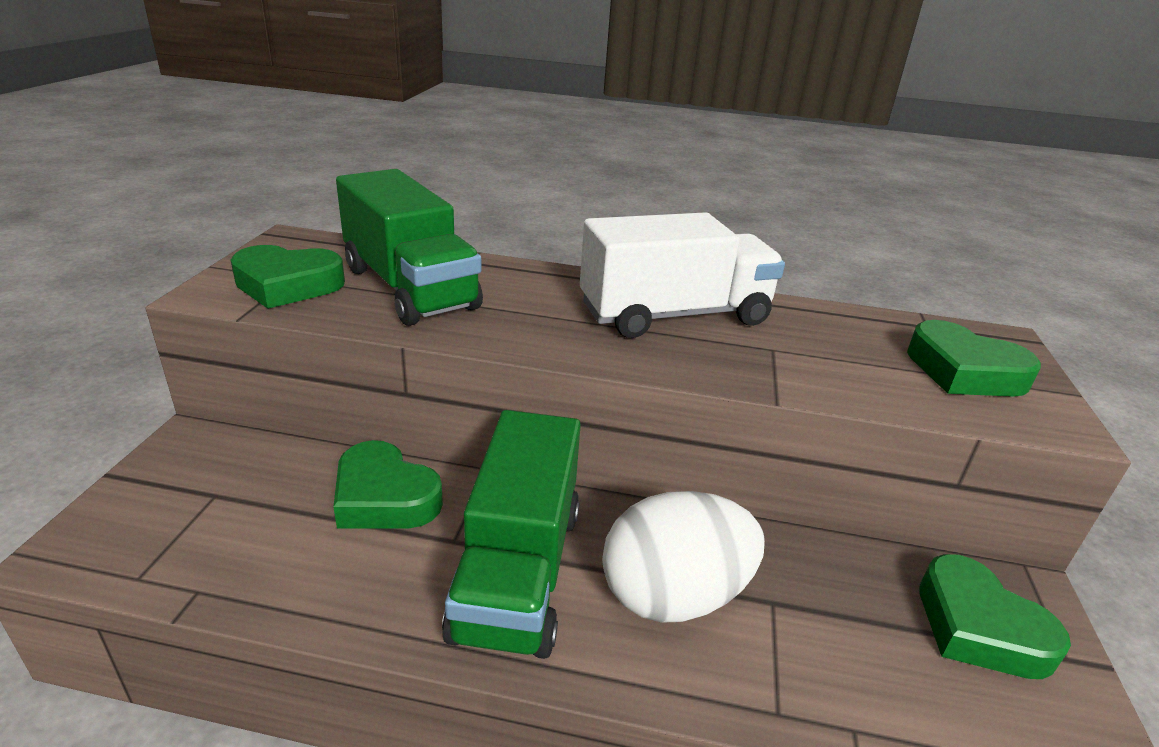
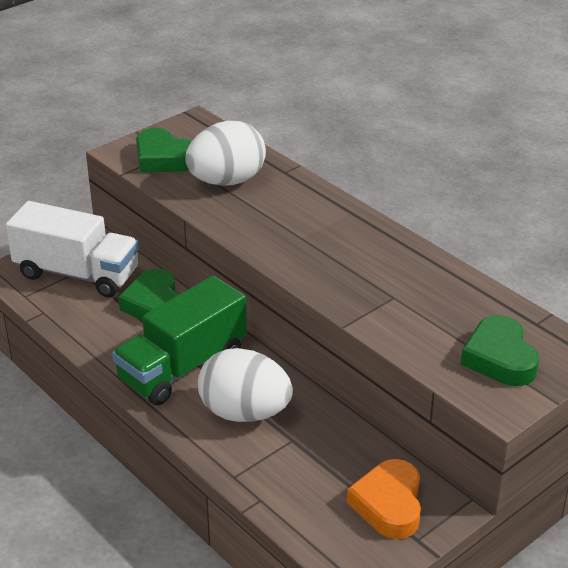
camera: 40 degrees right, 5 degrees up
green truck [336,169,483,326] -> white egg [185,121,266,186]
white truck [580,212,785,338] -> white truck moved to [6,201,139,297]
green heart [920,554,1071,679] -> orange heart [347,459,421,539]

